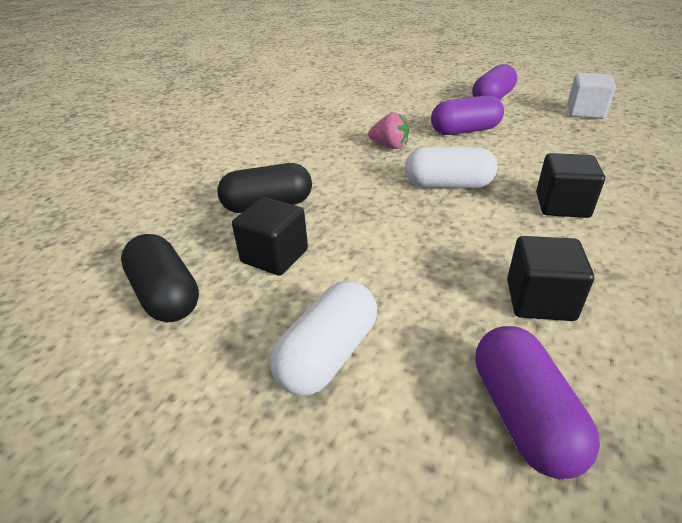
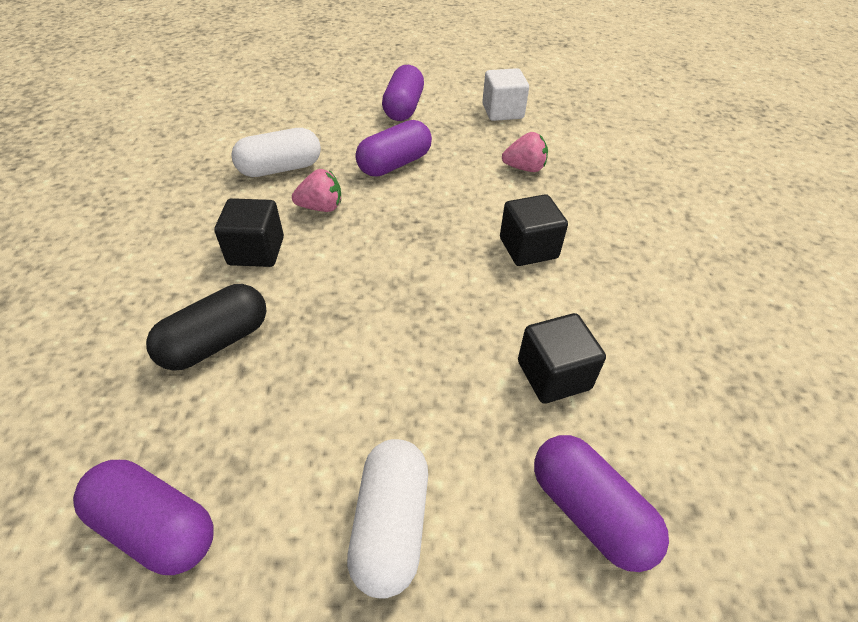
camera: 30 degrees left, 10 degrees up
black capsule [121,234,199,322] -> purple capsule [73,460,213,575]
black cube [232,197,308,276] -> black cube moved to [214,198,284,267]
white capsule [405,147,498,188] -> white capsule moved to [231,128,321,177]
none -> pink strawberry [502,132,548,172]

